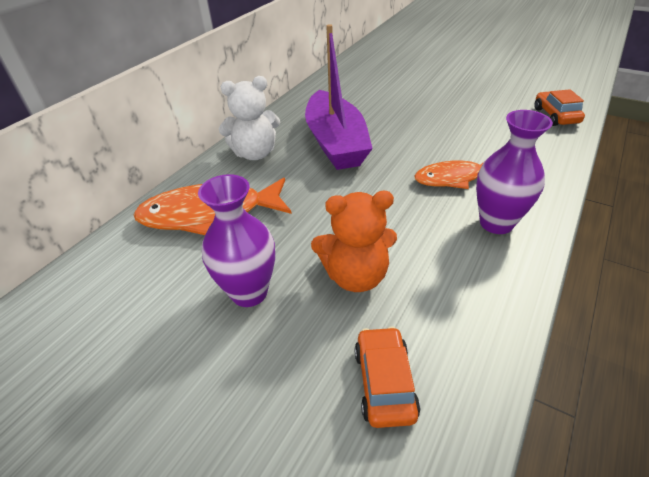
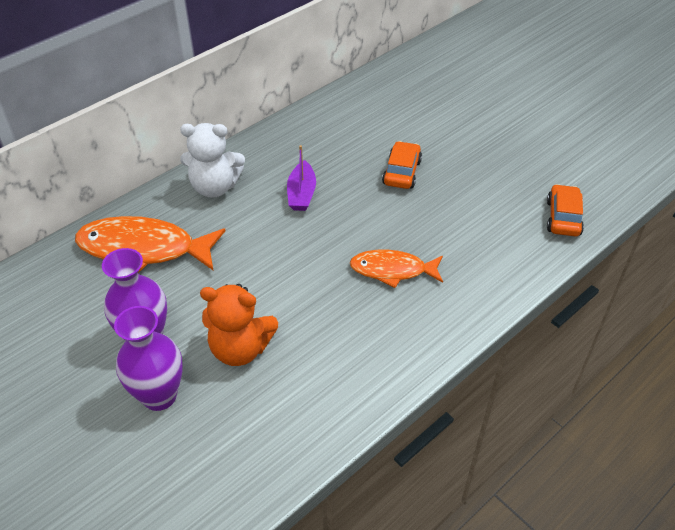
camera: 15 degrees right, 5 degrees up
purple boat [305,24,373,170] -> purple boat [287,145,316,211], size x0.48
orange car [354,326,420,428] -> orange car moved to [382,141,422,189]
purple vase [476,110,553,234] -> purple vase moved to [114,306,183,411]

